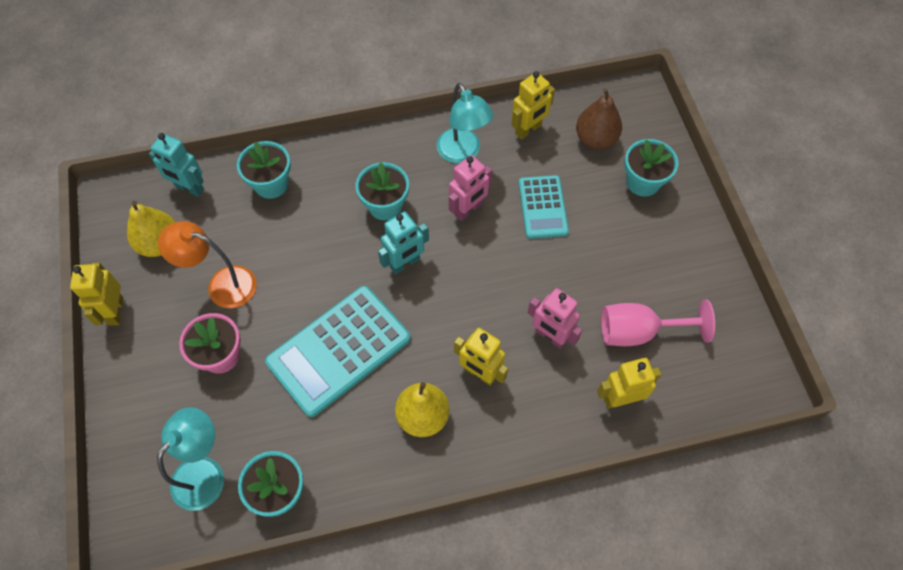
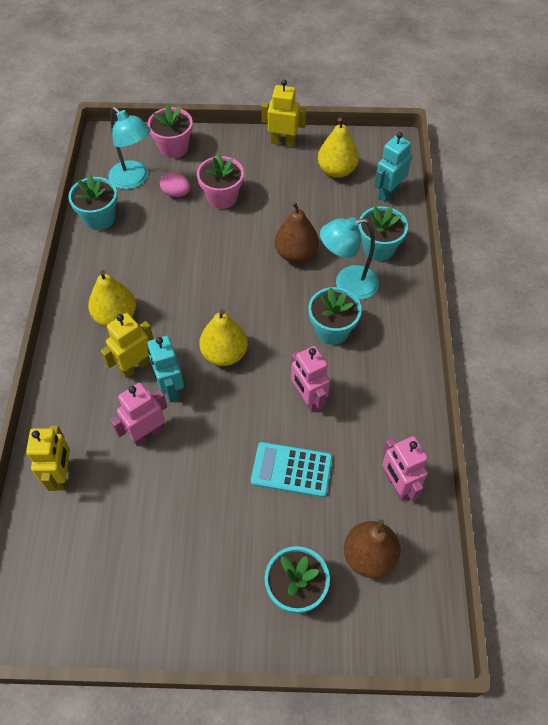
camera: 105 degrees right, 5 degrees down
orange lamp [158,221,257,308] -> none
turquoise calculator [265,286,410,417] -> none
turquoise robot [378,211,429,274] -> turquoise robot moved to [147,336,184,402]
turquoise lamp [436,83,494,164] -> turquoise lamp moved to [320,217,379,300]
yellow robot [511,71,555,140] -> pink robot [382,436,428,501]
pink goblet [601,299,715,346] -> none
none -> pink flower pot [148,104,193,158]
none -> pink egg [160,172,190,197]
none -> yellow pear [199,309,248,366]
none -> brown pear [275,202,319,263]

